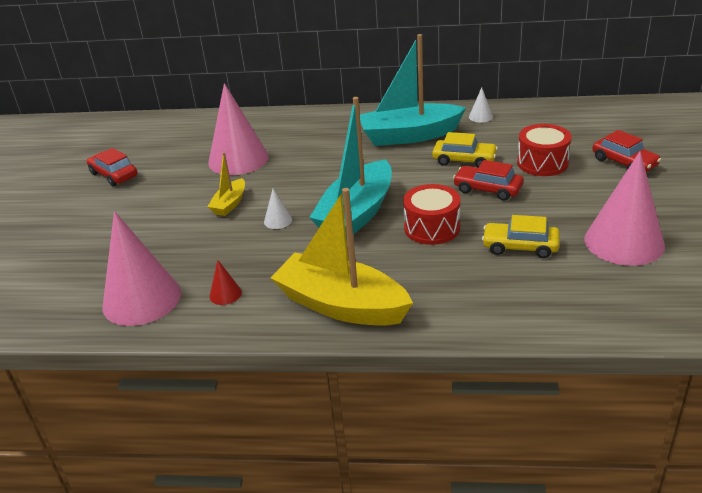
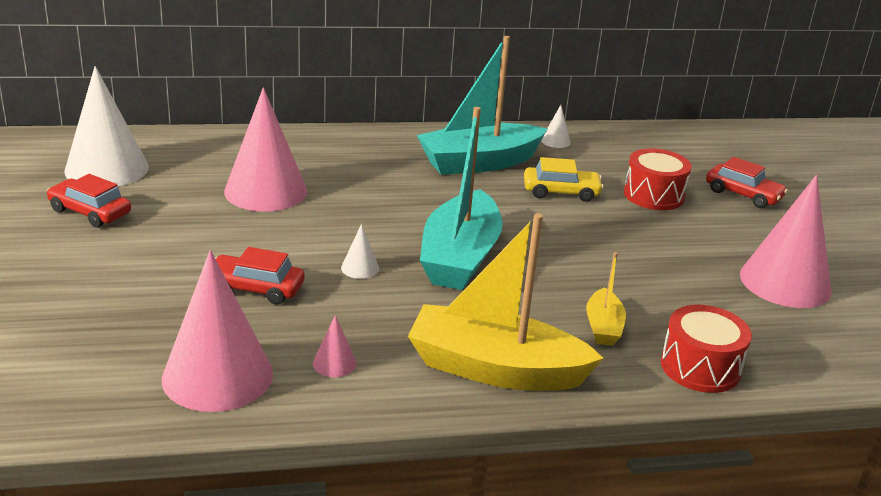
camera: 20 degrees left, 5 degrees down
yellow boat [207,152,245,216] -> yellow boat moved to [586,252,626,346]
red cone [209,260,242,305] -> pink cone [313,315,357,377]
red drum [403,184,461,245] -> red drum moved to [661,305,752,393]
red car [453,160,524,201] -> red car moved to [215,247,305,304]
yellow car [482,215,560,258] -> none
none -> white cone [65,66,149,187]

